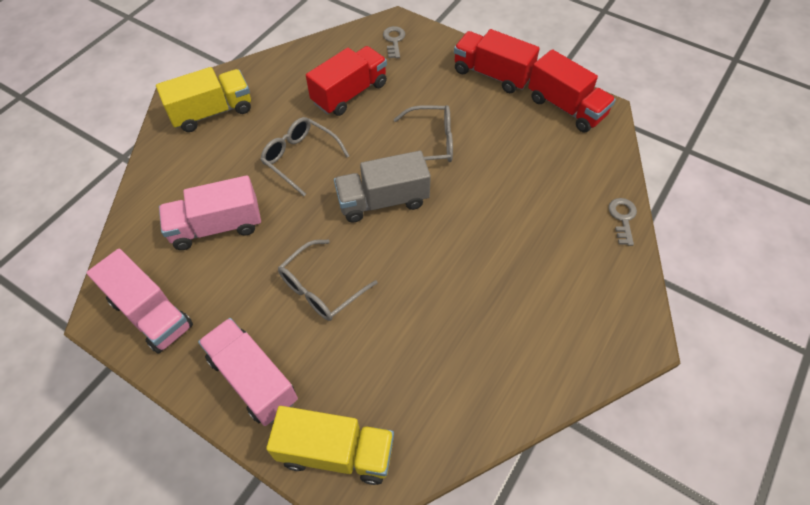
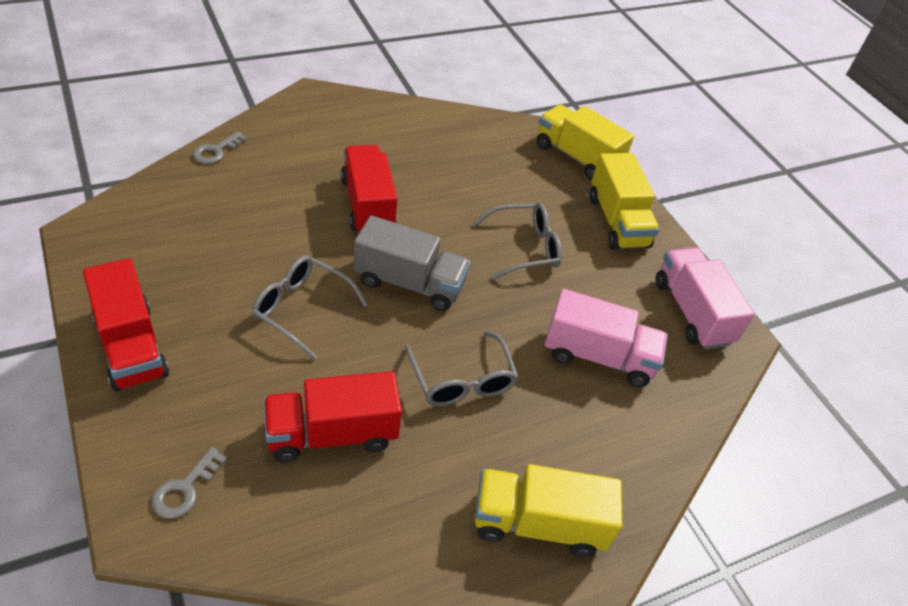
camera: 155 degrees left, 10 degrees down
pink truck [198,318,298,426] -> yellow truck [590,153,659,250]
red truck [528,49,616,132] -> red truck moved to [341,145,398,231]

